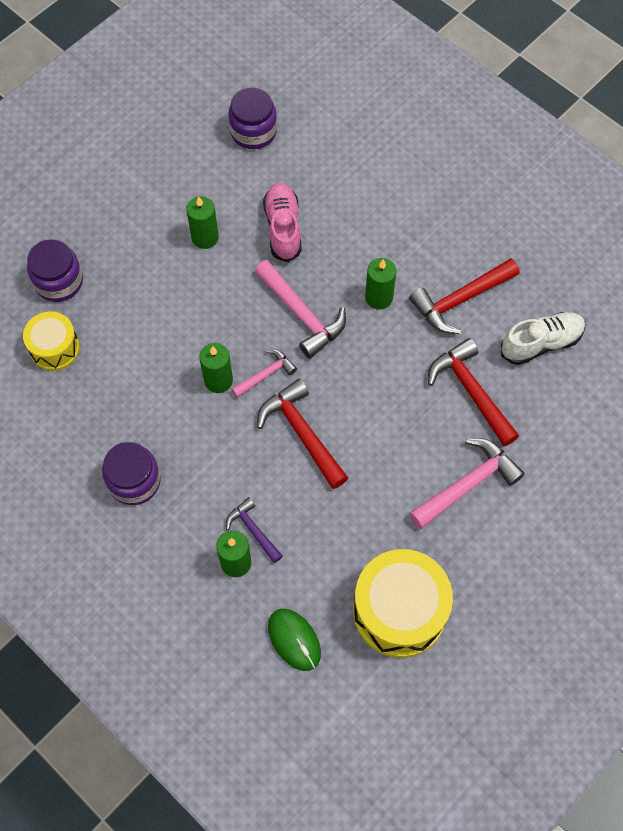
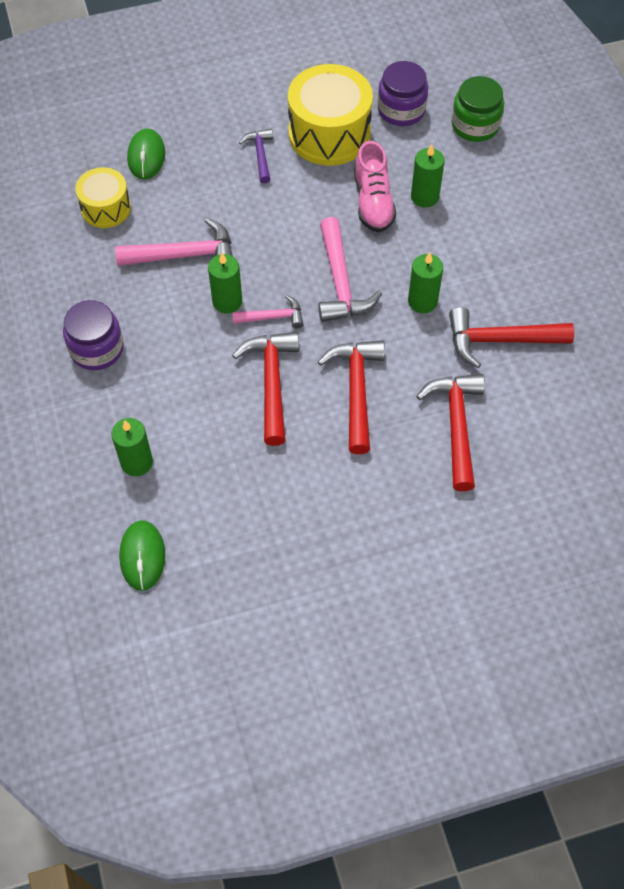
camera: 30 degrees right, 5 degrees down
purple jar [27,239,83,302] -> green mouse [127,128,165,180]
green candle [186,196,219,249] -> green candle moved to [411,144,444,208]
purple hammer [226,497,283,563] -> purple hammer moved to [239,129,273,184]
pink shoe [263,183,302,262] -> pink shoe turned 150 degrees clockwise [354,141,396,233]
yellow drum [353,549,453,658] -> yellow drum moved to [288,64,373,166]
pink hammer [409,438,525,529] -> pink hammer moved to [115,218,233,266]
white shoe [501,312,585,365] -> none
none -> red hammer [318,340,385,454]
none -> green jar [451,76,504,142]

